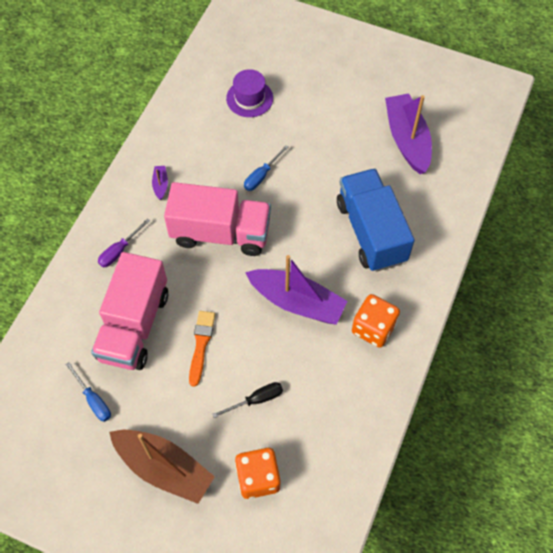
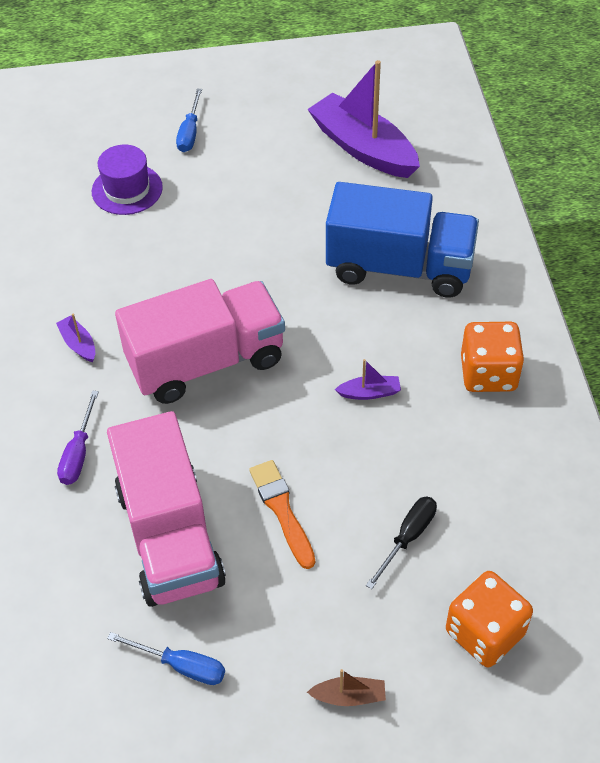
camera: 30 degrees left, 10 degrees down
brown boat [109,430,215,504] -> brown boat [307,669,386,706], size x0.41
blue screwdriver [244,145,288,191] -> blue screwdriver moved to [176,89,202,152]
purple boat [245,255,347,325] -> purple boat [335,359,401,400], size x0.41
blue truck [337,168,415,272] -> blue truck turned 150 degrees clockwise [326,182,479,298]

